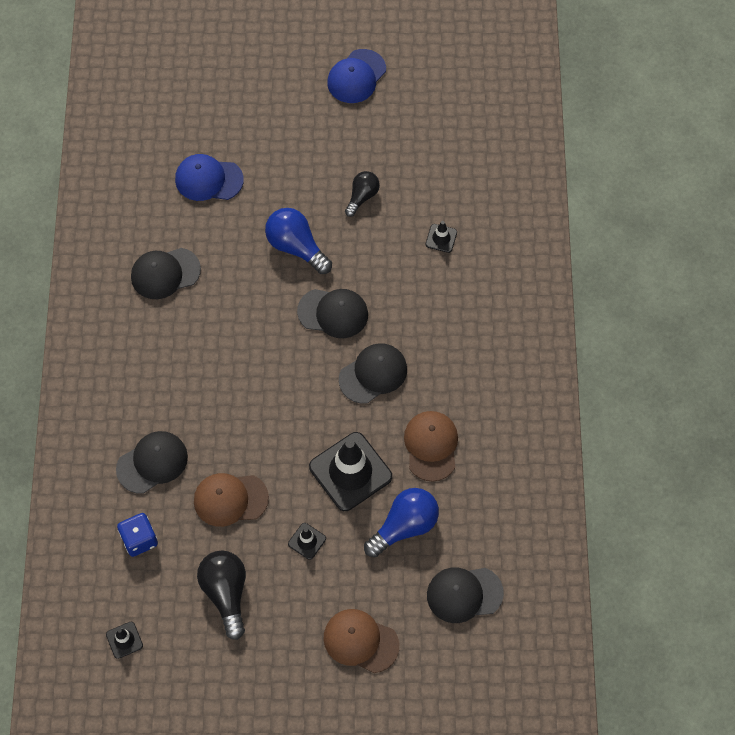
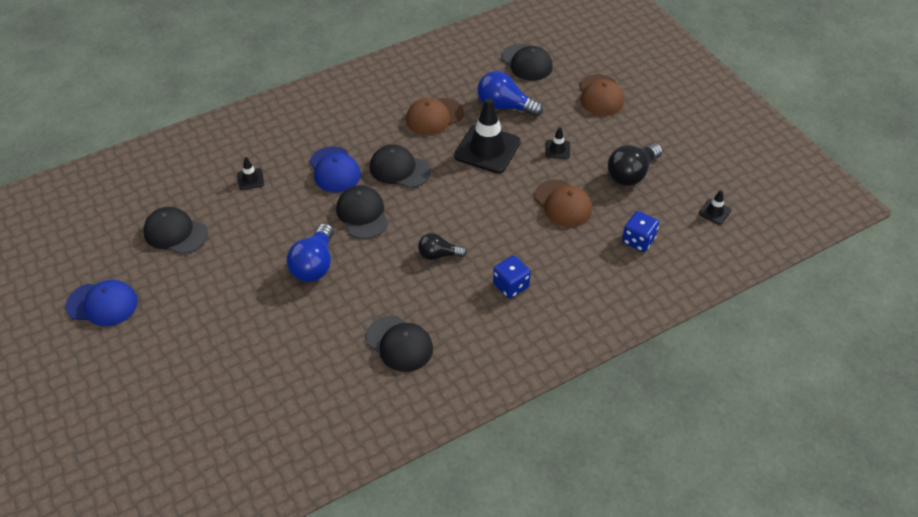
camera: 120 degrees left, 15 degrees down
black cap [116,431,188,494] -> black cap moved to [143,207,208,254]
blue cap [175,154,244,201] -> blue cap moved to [310,146,361,192]
black light bulb [345,171,380,217] -> black light bulb moved to [418,233,467,260]
none -> blue dice [493,255,531,299]

